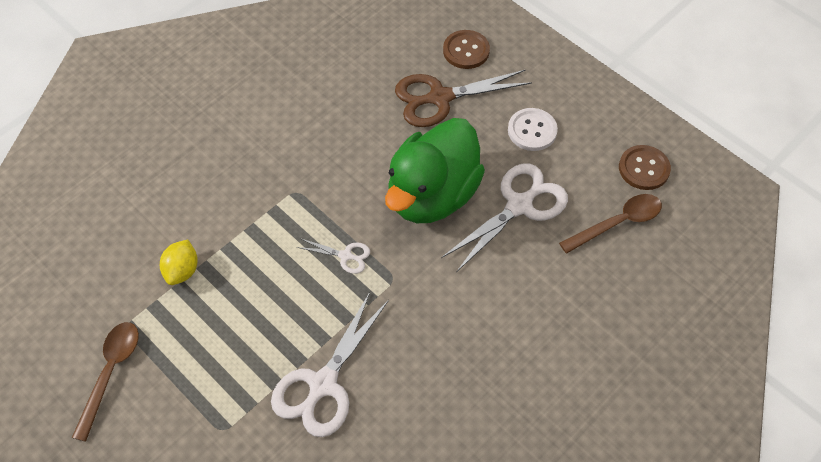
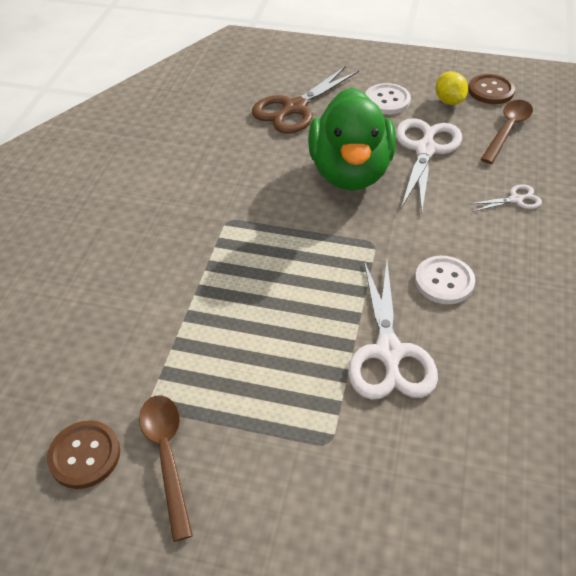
camera: 30 degrees left, 10 degrees down
yellow lemon [160,240,198,285] -> yellow lemon moved to [435,71,468,105]
white scissors [297,238,370,274] -> white scissors moved to [469,184,542,212]
brown button [443,30,490,69] -> brown button moved to [47,420,120,489]
none -> white button [415,256,475,304]

